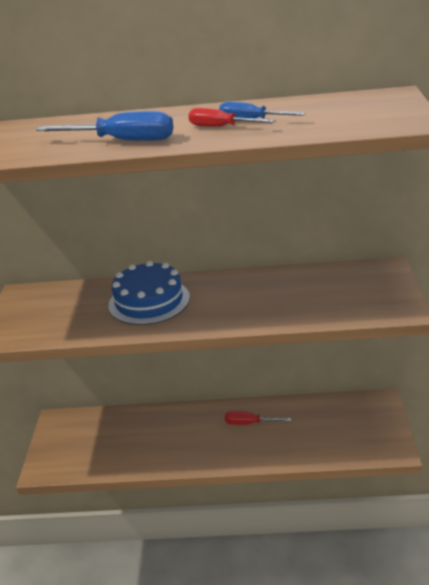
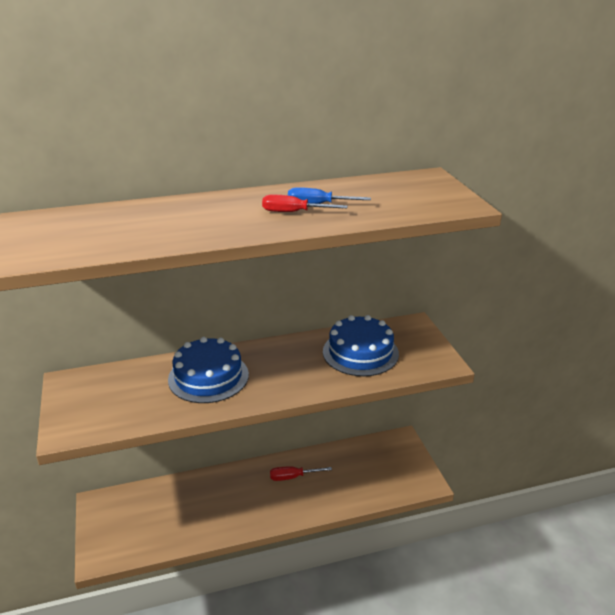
camera: 20 degrees left, 0 degrees up
blue screwdriver [36,111,173,141] -> none
none -> blue cake [323,315,399,376]

